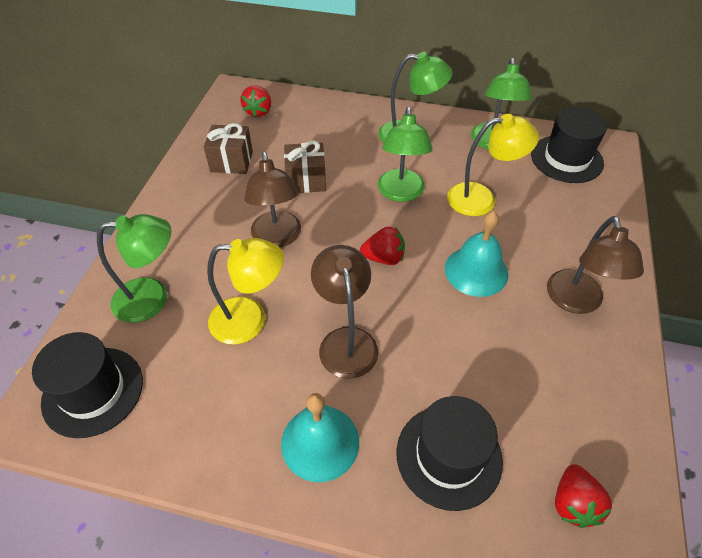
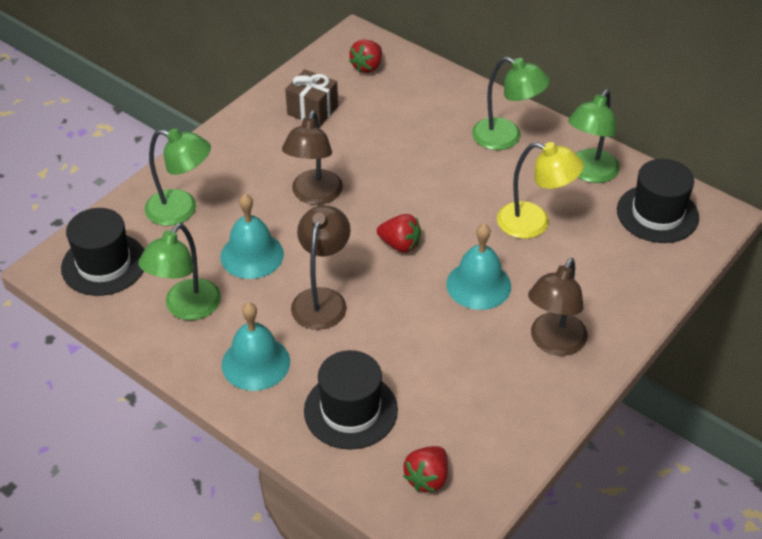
camera: 25 degrees right, 5 degrees down
yellow lamp [207,238,284,345] -> turquoise bell [220,194,284,279]
brown gift [284,141,326,193] -> none
green lamp [378,107,433,202] -> green lamp moved to [138,223,221,320]

